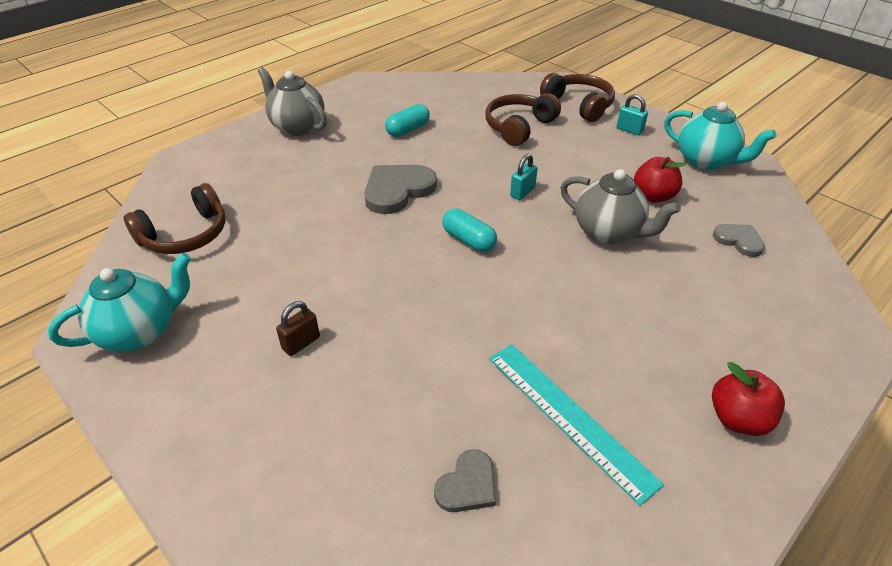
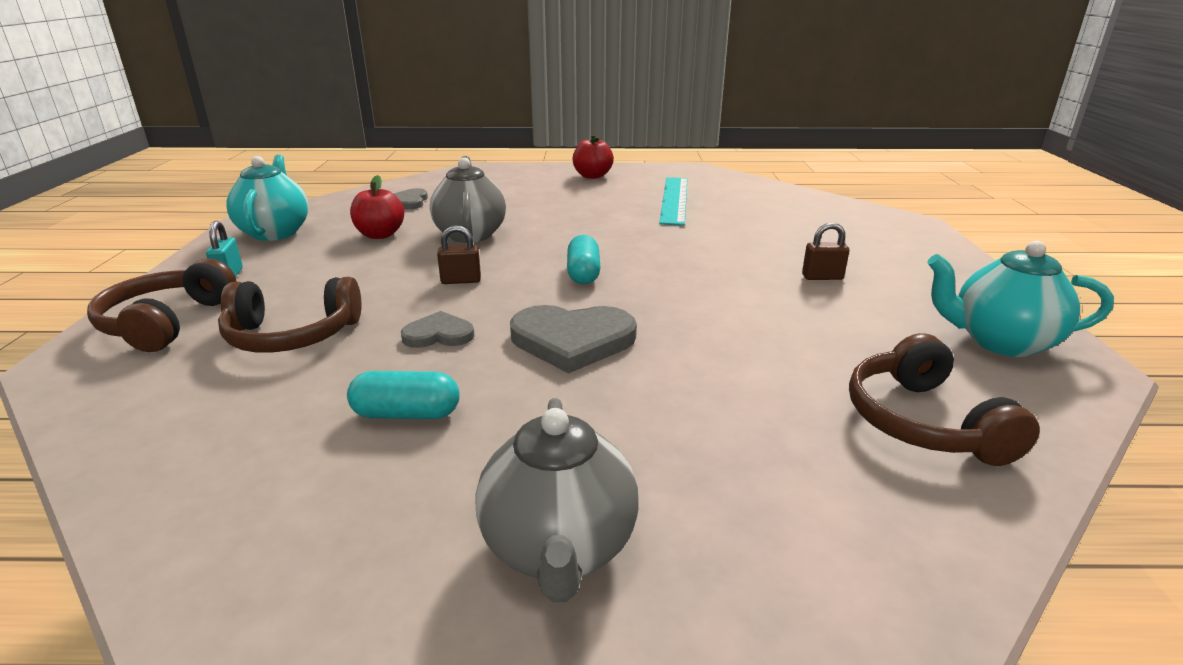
camera: 135 degrees left, 15 degrees down
brown headphones [124,183,226,254] -> brown headphones turned 105 degrees counterclockwise [849,333,1040,466]
grey heart [434,449,496,512] -> grey heart moved to [401,311,475,348]
turquoise padlock [510,154,538,200] -> brown padlock [437,225,481,284]

